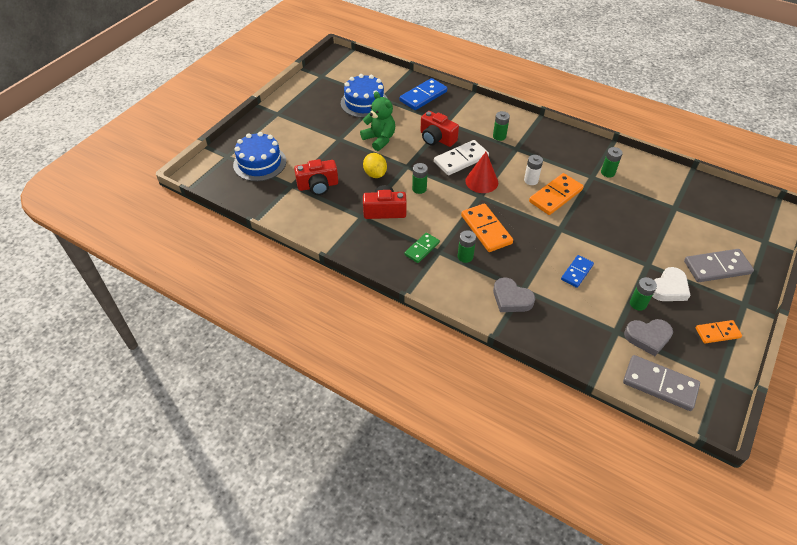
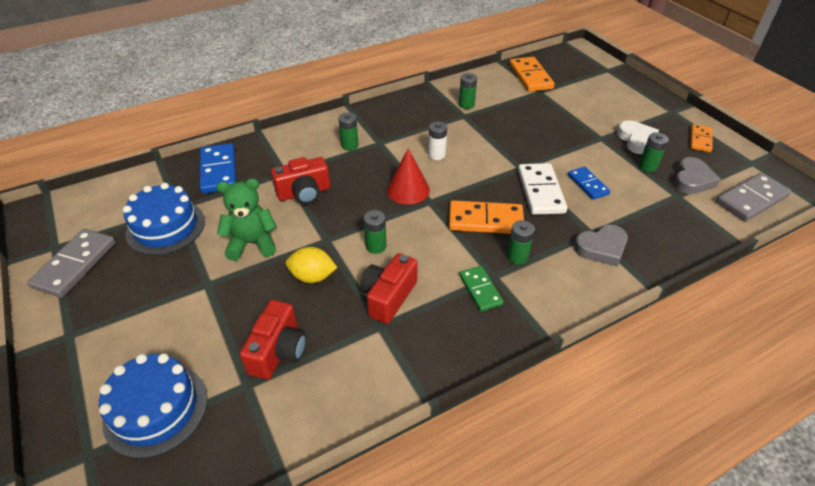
camera: 60 degrees left, 5 degrees down
white domino [434,140,489,175] -> white domino moved to [518,163,567,215]
orange domino [529,173,584,215] -> orange domino moved to [509,57,555,92]
grey domino [684,249,754,282] -> grey domino moved to [27,229,116,298]

